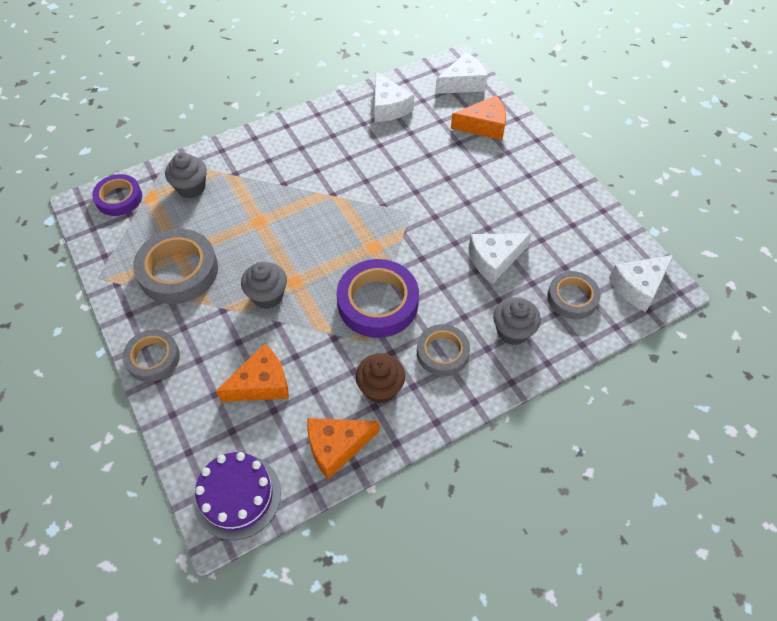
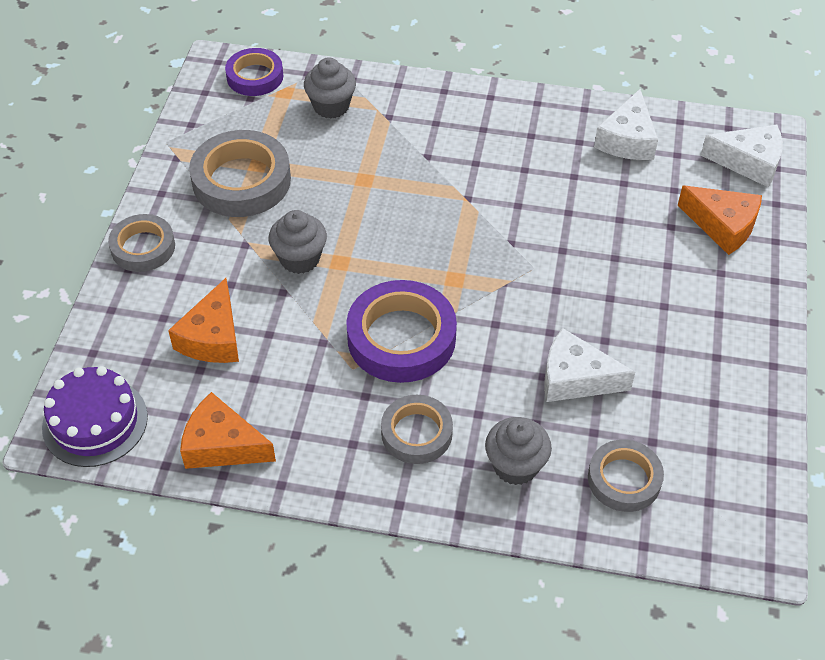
camera: 40 degrees right, 5 degrees down
orange cheese [216,343,289,402] -> orange cheese turned 90 degrees clockwise [168,278,239,363]
brown cupcake [356,353,405,404] -> none
white cheese [609,255,674,312] -> none

